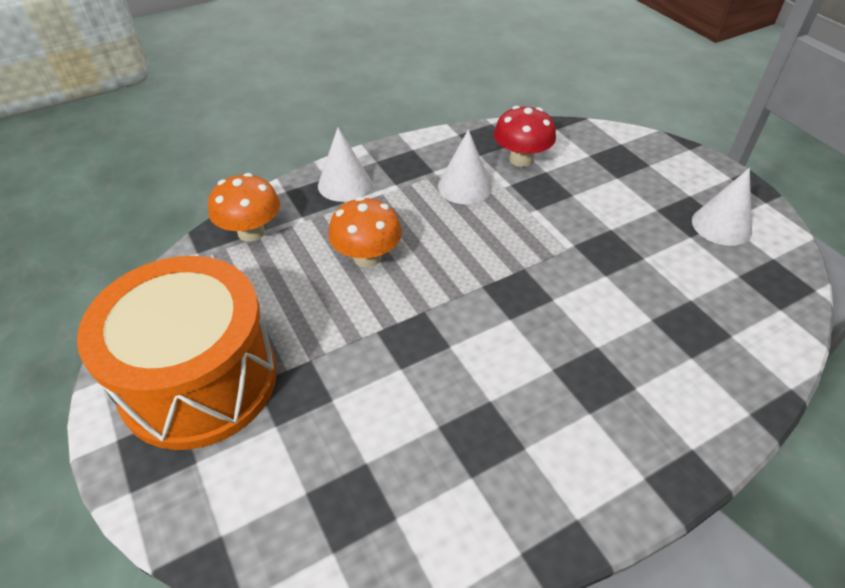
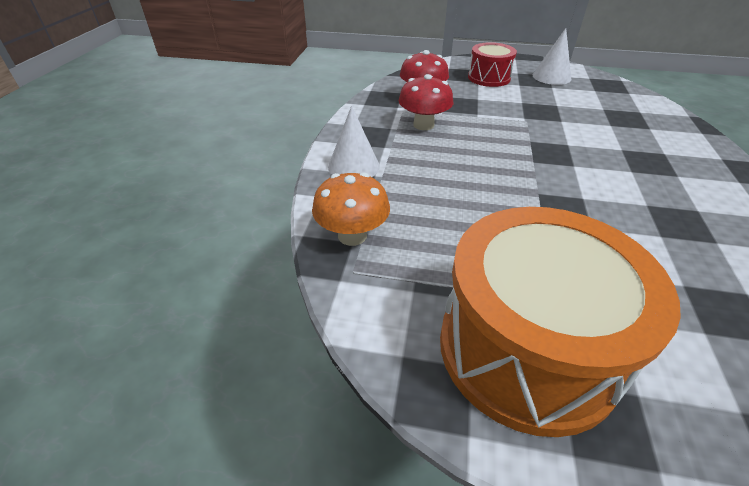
camera: 50 degrees left, 5 degrees down
orange mushroom [328,197,402,268] -> none
white cone [438,129,492,204] -> red mushroom [399,74,454,130]
none -> red drum [468,42,517,87]

